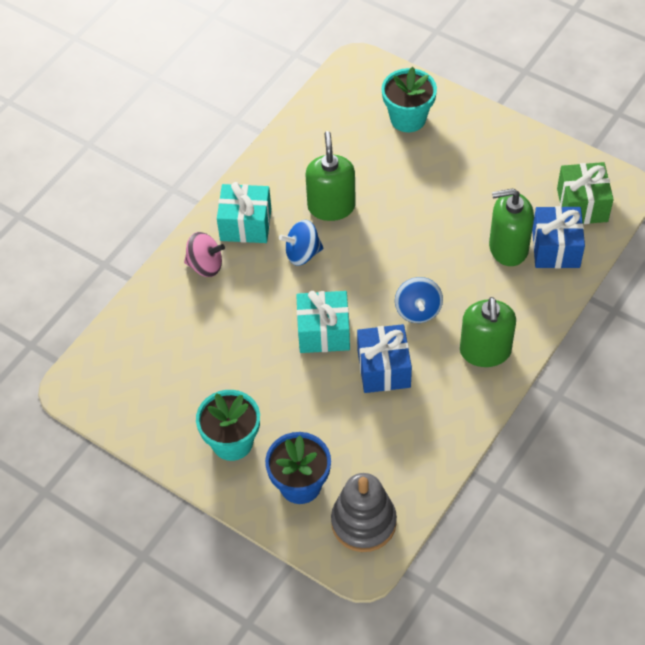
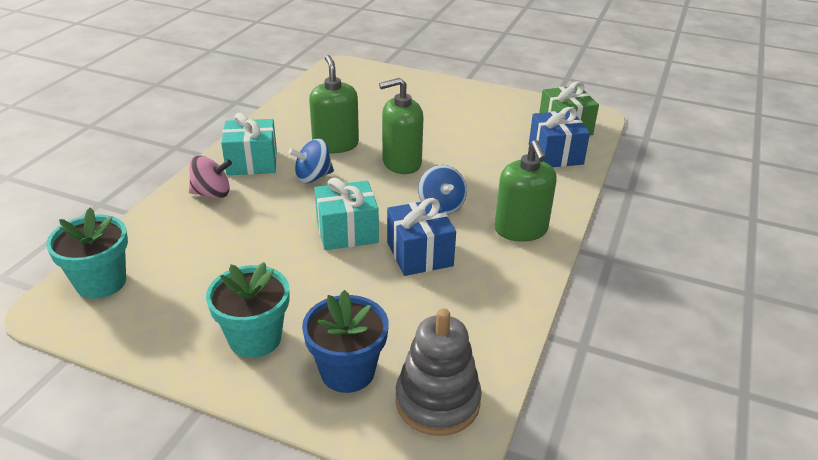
camera: 15 degrees left, 20 degrees down
turquoise flower pot [382,67,437,132] -> turquoise flower pot moved to [46,207,128,299]
green soap dispenser [489,188,534,266] -> green soap dispenser moved to [379,78,423,174]

